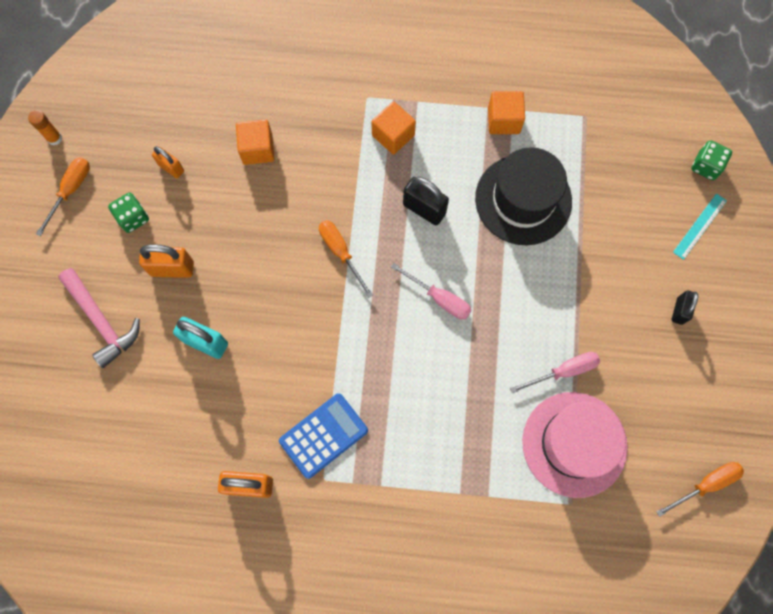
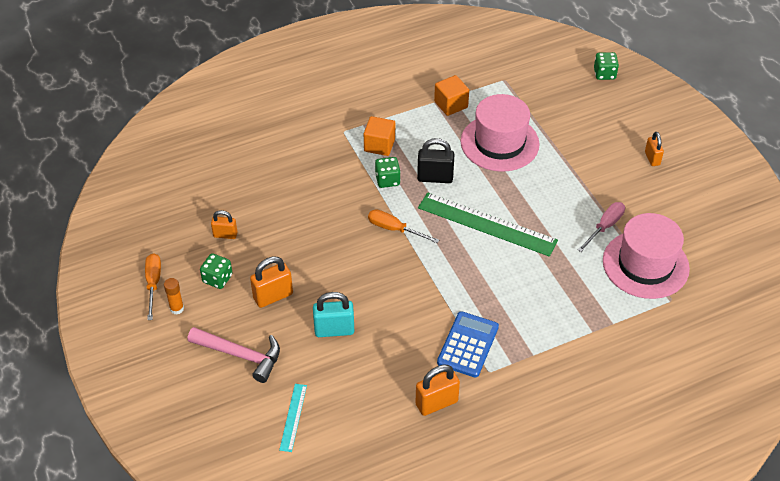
camera: 30 degrees left, 25 degrees down
orange glue stick [28,110,62,145] -> orange glue stick moved to [164,278,184,314]
orange cube [236,119,275,165] -> none
pink screwdriver [391,263,472,319] -> green ruler [418,192,558,257]
black hat [475,147,572,245] -> pink hat [461,94,540,172]
orange screwdriver [656,462,744,517] -> none
black padlock [672,291,698,325] -> orange padlock [645,132,664,166]
turquoise ruler [673,193,727,260] -> turquoise ruler moved to [279,384,307,452]
none -> green dice [375,157,401,188]

